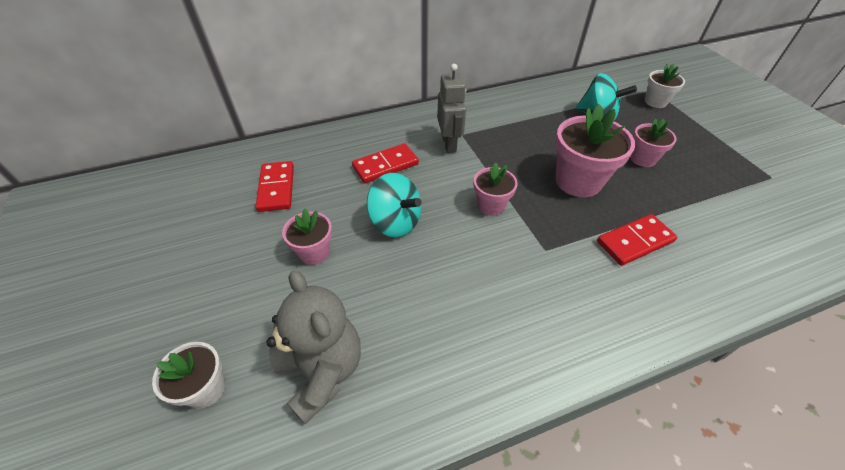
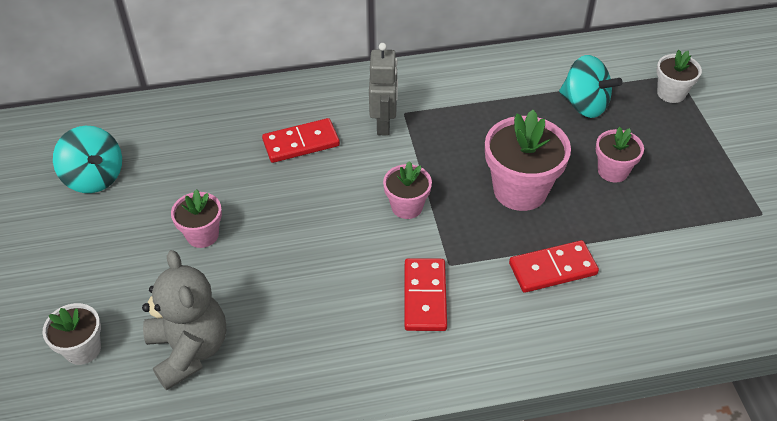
camera: 10 degrees right, 0 degrees up
red domino [256,161,294,212] -> red domino moved to [405,258,447,331]
turquoise spinning top [367,173,422,237] -> turquoise spinning top moved to [53,126,122,193]

